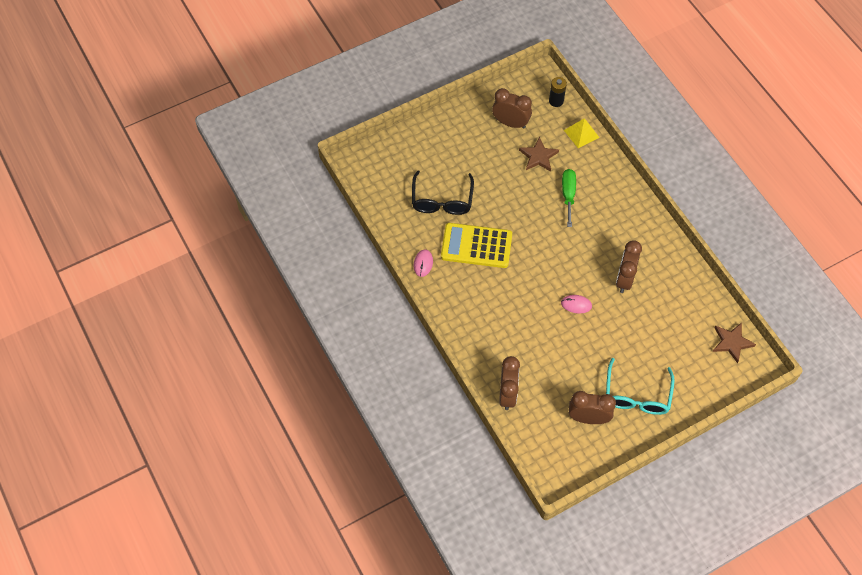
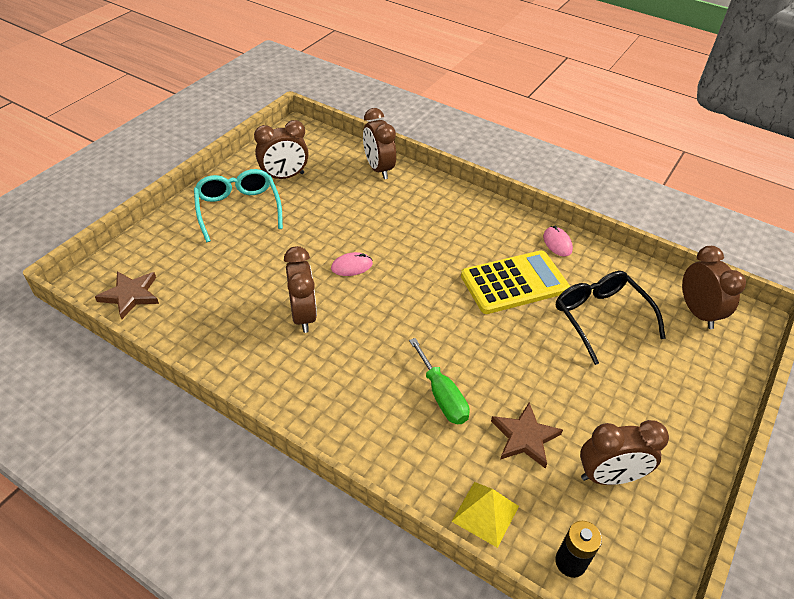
camera: 150 degrees right, 15 degrees down
none -> brown clock [682,246,746,329]

